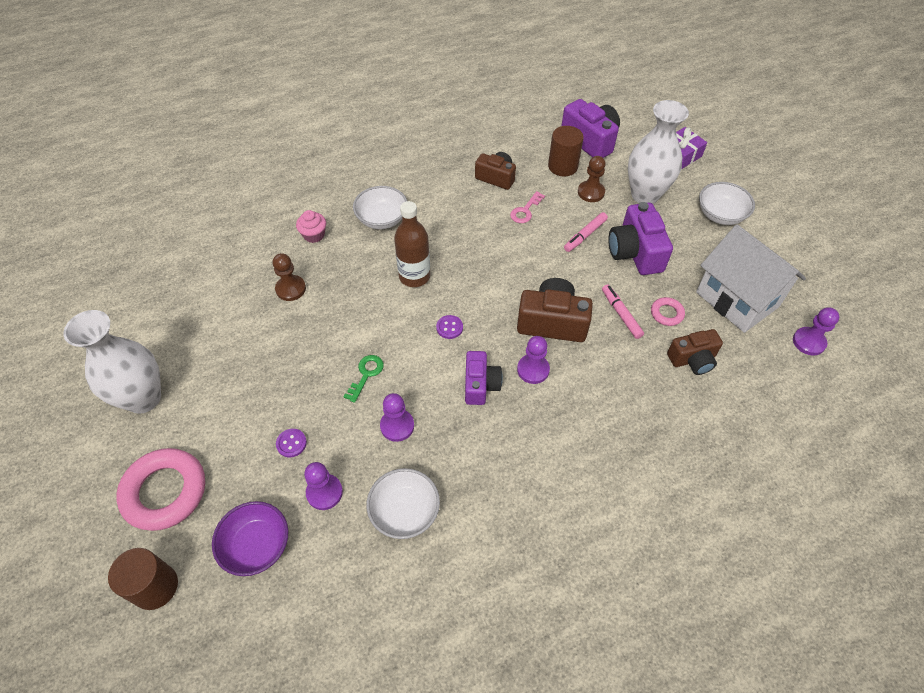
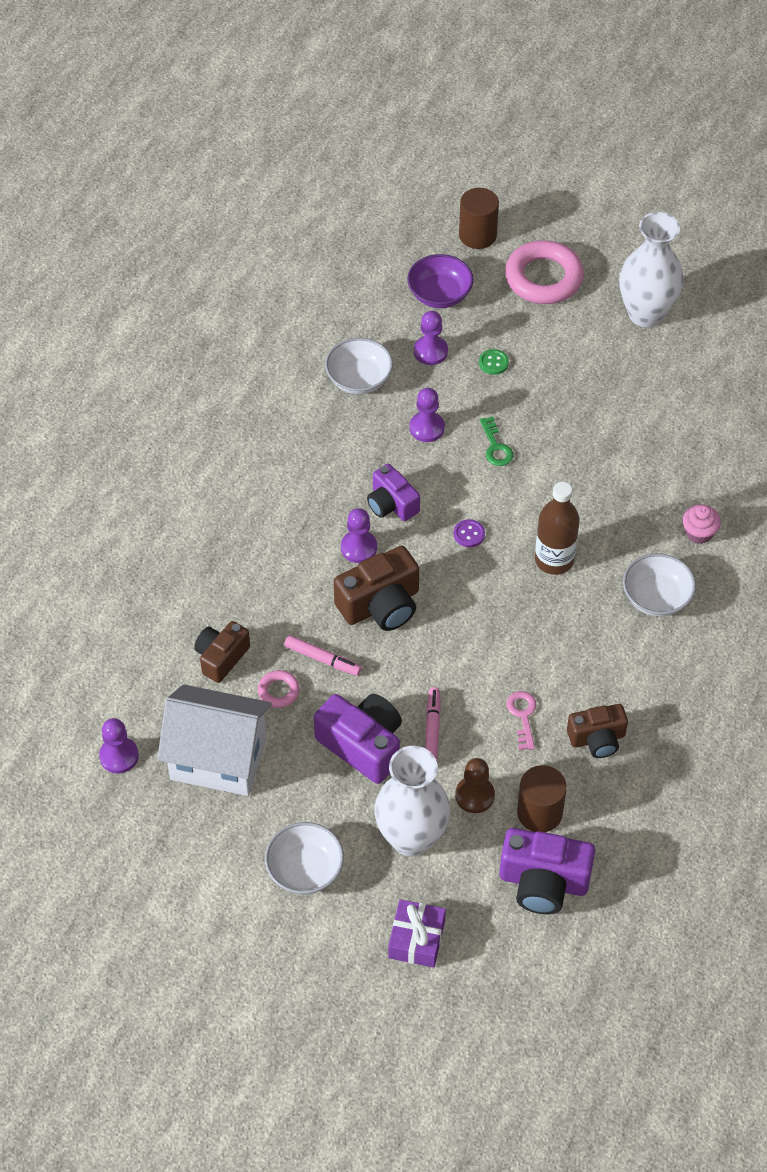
camera: 140 degrees right, 0 degrees up
brown pawn [273,253,306,301] -> none
purple button [276,429,307,457] -> green button [479,349,509,375]

